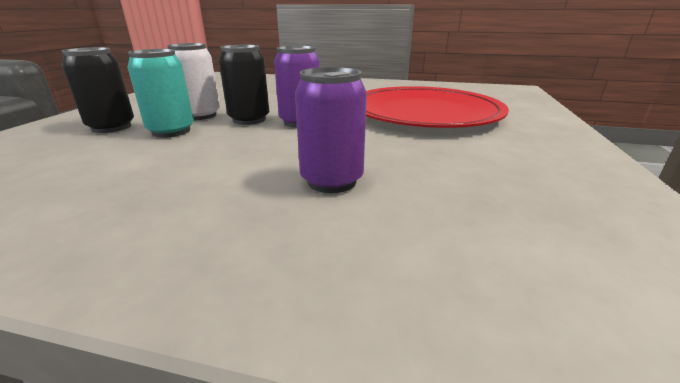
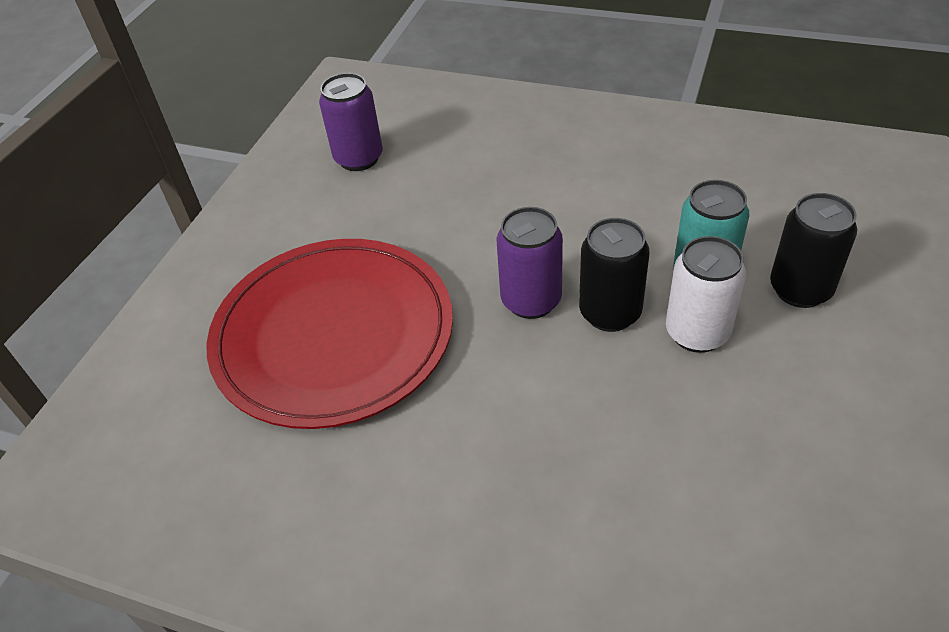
camera: 170 degrees left, 20 degrees up
purple can [295,67,367,193] -> purple can moved to [319,73,383,171]

